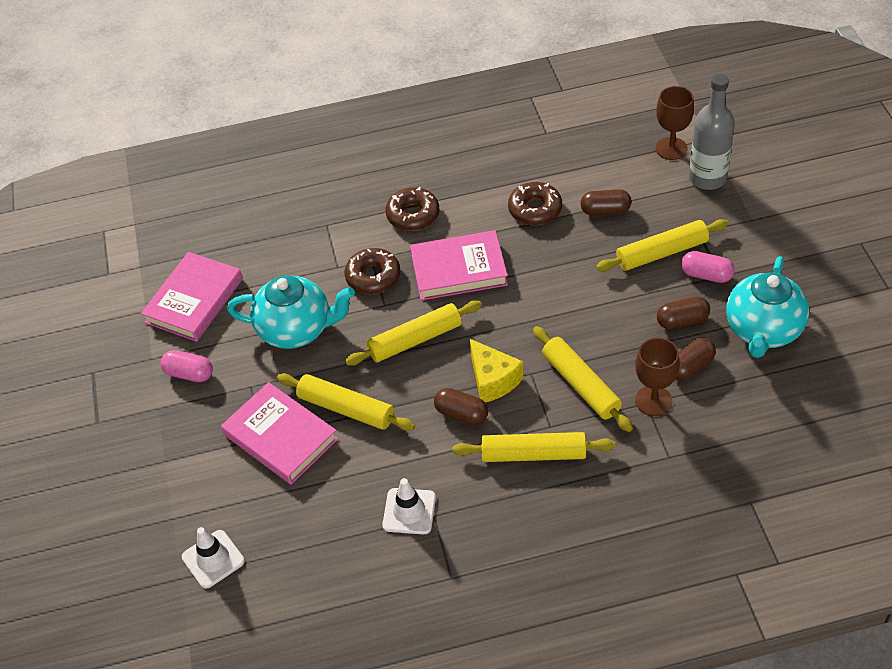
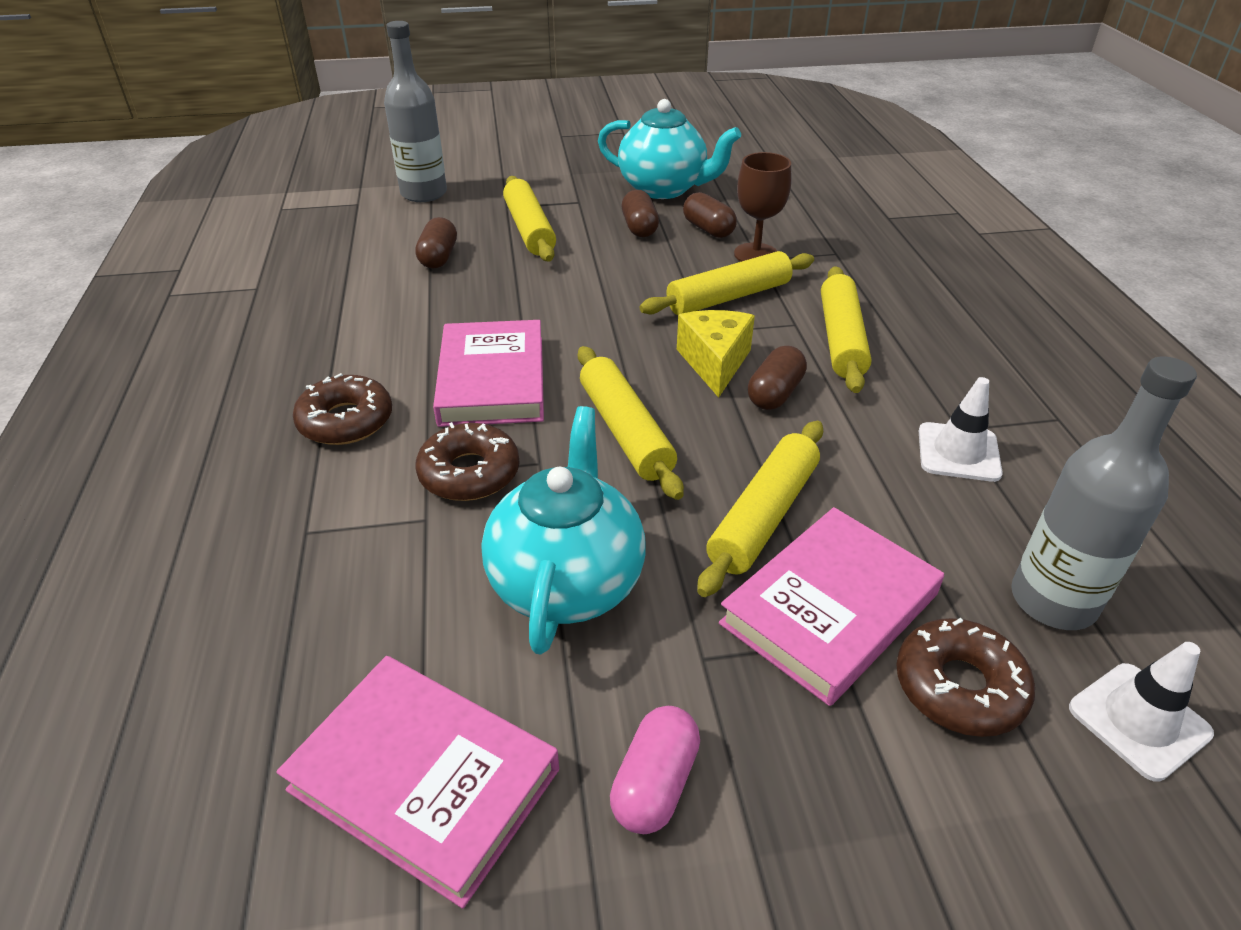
camera: 90 degrees left, 10 degrees down
yellow cheese [469,338,523,403] -> yellow cheese turned 60 degrees counterclockwise [677,310,755,398]
brown donut [508,182,562,225] -> brown donut moved to [896,618,1035,737]
brown goblet [656,86,694,160] -> none
pink capsule [681,251,735,283] -> none
none -> grey bottle [1011,356,1197,630]

